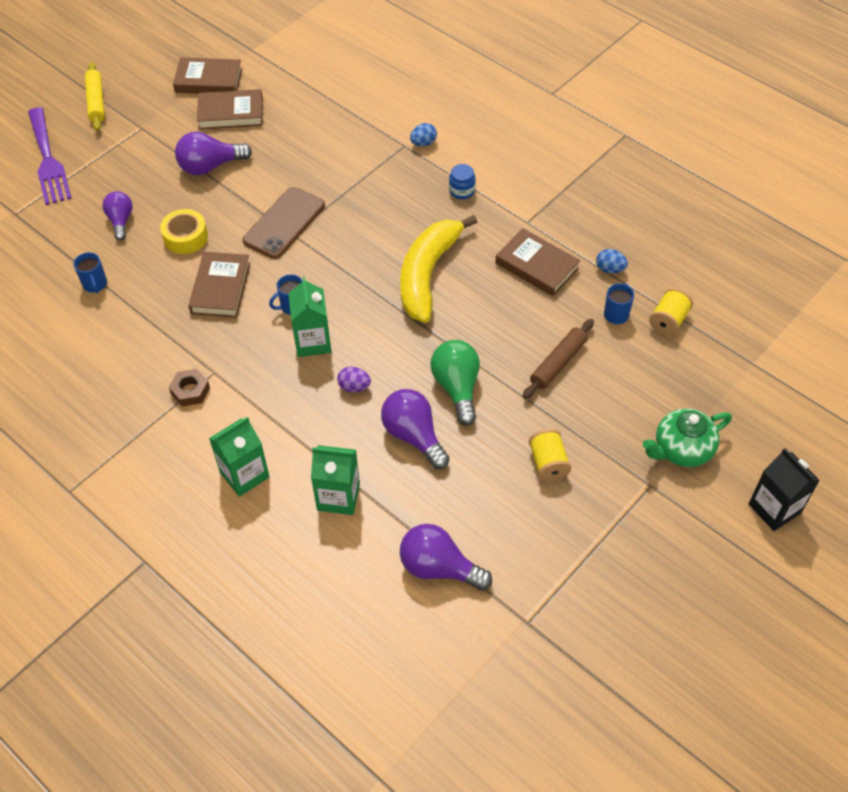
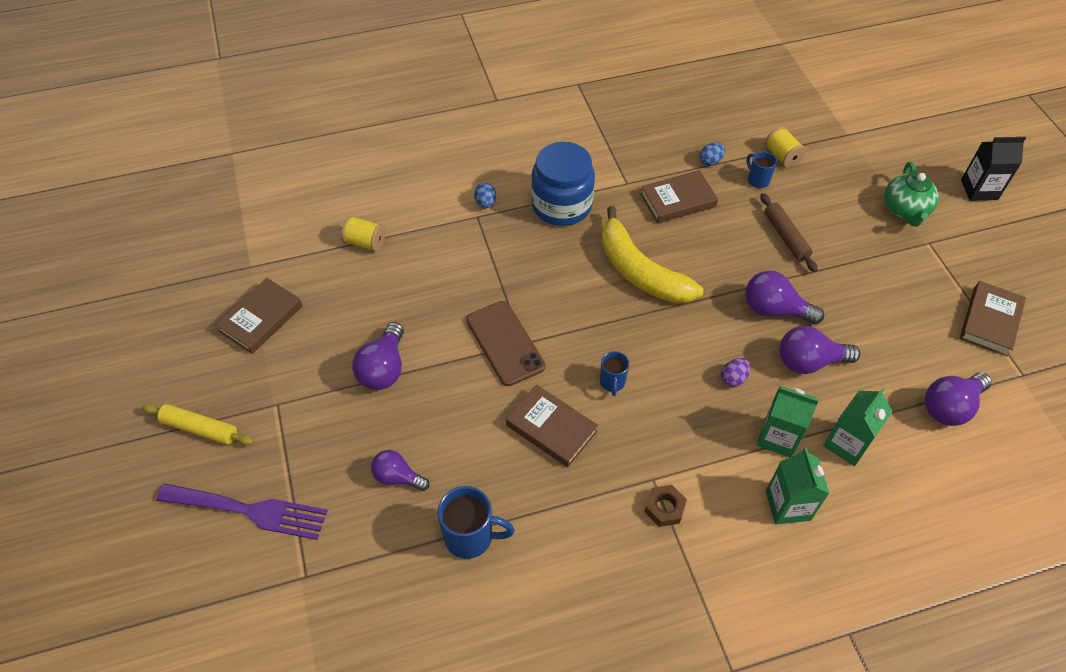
camera: 60 degrees left, 0 degrees up
blue mug [73,252,107,293] -> blue mug [437,486,515,559], size x1.68
yellow tape [160,209,208,254] -> none
brown book [197,89,263,130] -> brown book moved to [960,281,1026,357]
green carton [288,276,331,357] -> green carton moved to [757,386,819,457]
green light bulb [430,340,480,426] -> purple light bulb [745,270,824,324]
blue jar [449,164,476,199] -> blue jar [531,142,595,226], size x2.41
yellow spool [529,429,571,481] -> yellow spool moved to [341,216,386,252]

